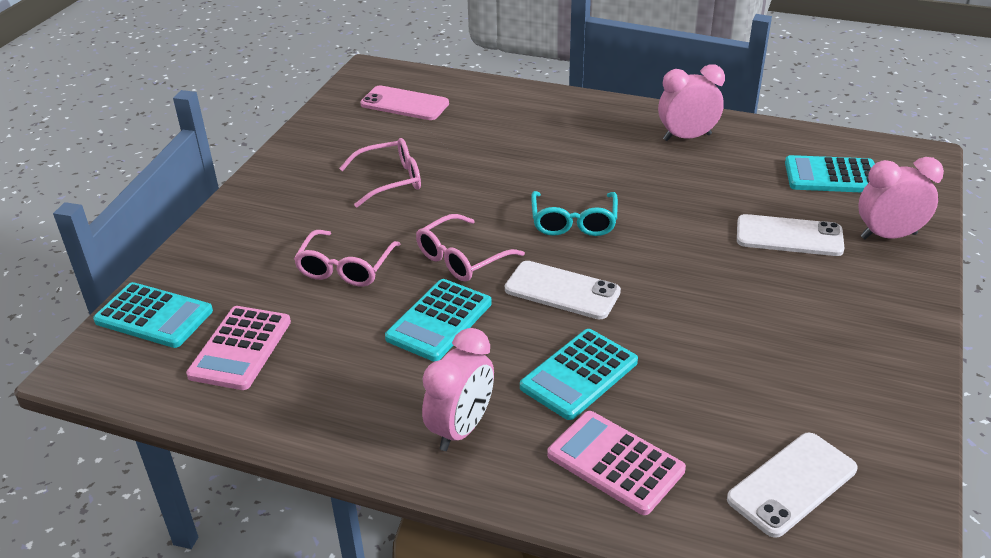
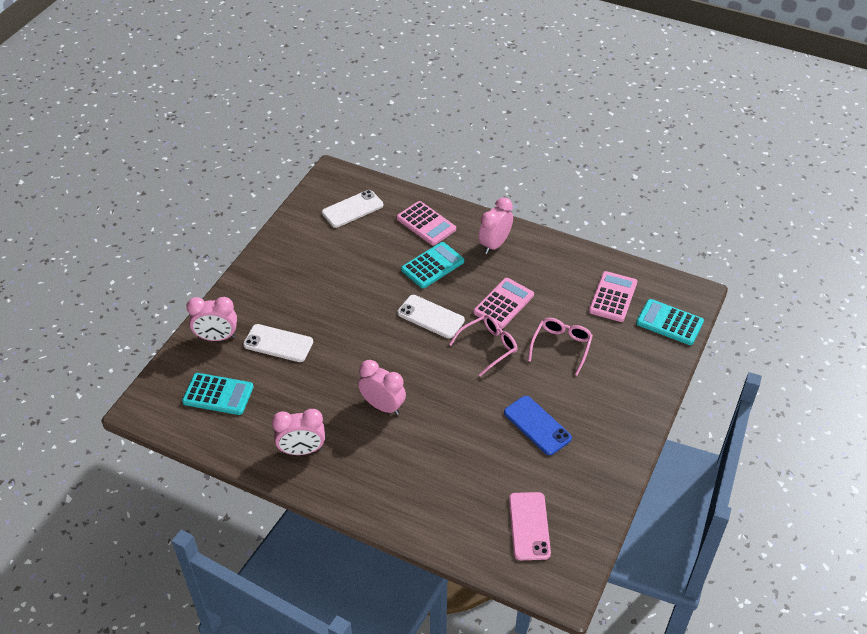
camera: 175 degrees left, 10 degrees up
pink glasses [339,138,421,207] -> blue phone [504,396,572,455]
pink phone [360,85,449,120] -> pink phone turned 60 degrees clockwise [509,492,551,560]
turquoise calculator [385,279,492,362] -> pink calculator [473,278,534,329]
turquoise glasses [531,191,618,236] -> none
none -> pink clock [358,360,406,415]

